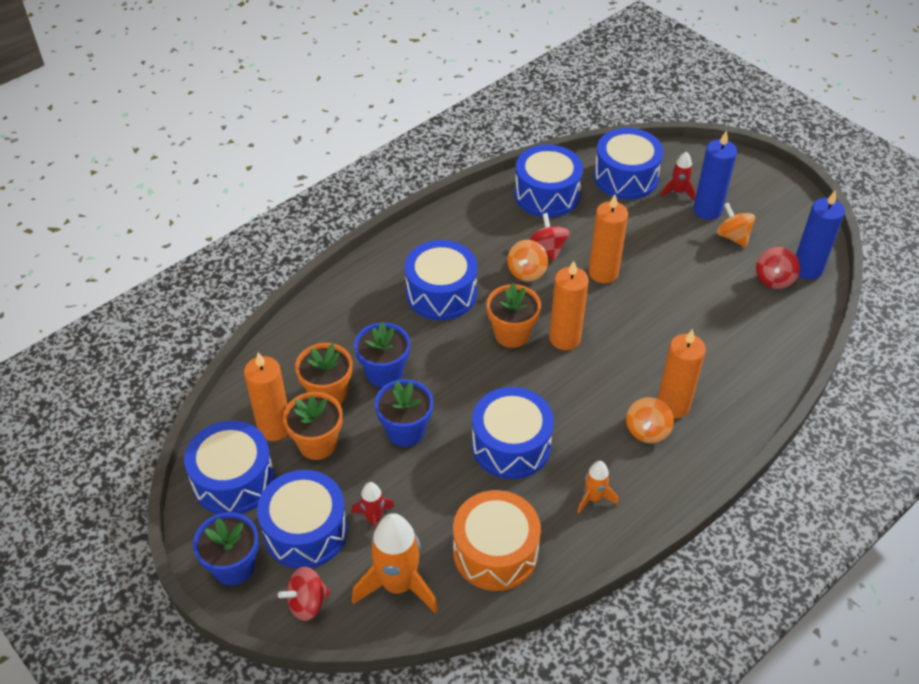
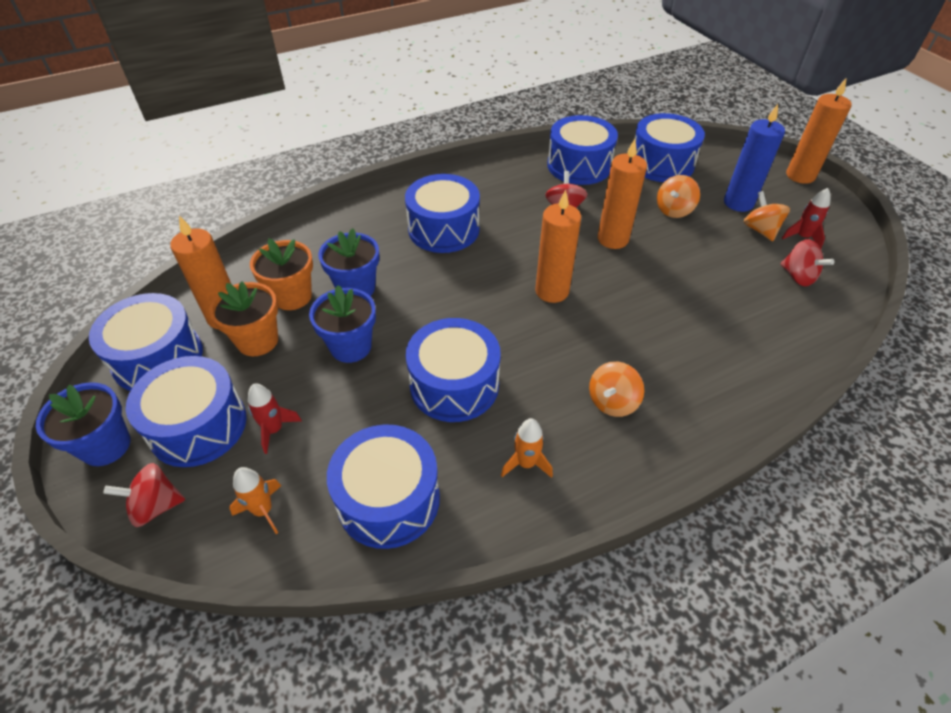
camera: 15 degrees right, 0 degrees up
orange rocket [352,513,438,614] -> orange rocket [229,467,281,534], size x0.53
orange drum [453,490,541,591] -> blue drum [327,424,440,549]
orange flower pot [486,283,541,348] -> none
orange spinning top [507,240,548,282] -> orange spinning top moved to [657,175,700,218]
orange candle [658,329,706,418] -> orange candle moved to [786,77,852,184]
red rocket [661,152,696,201] -> red rocket moved to [782,188,831,249]
red spinning top [756,247,800,289] -> red spinning top turned 75 degrees counterclockwise [780,239,834,286]
blue candle [796,190,845,280] -> none

